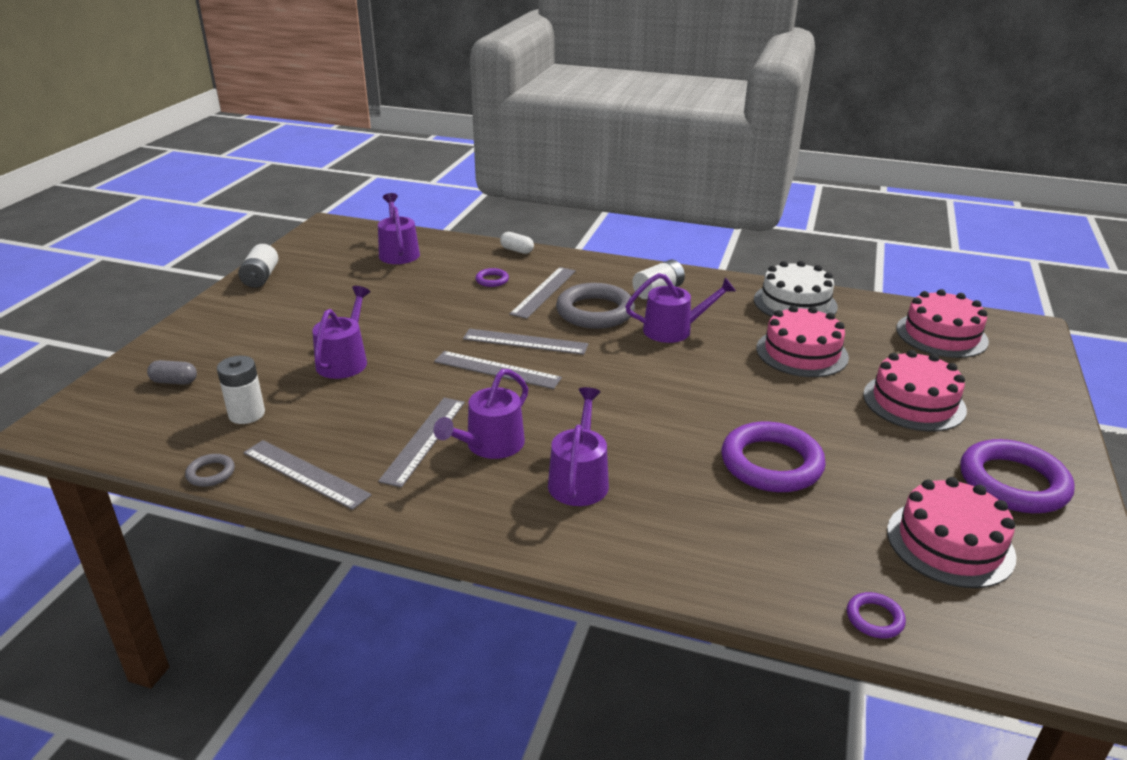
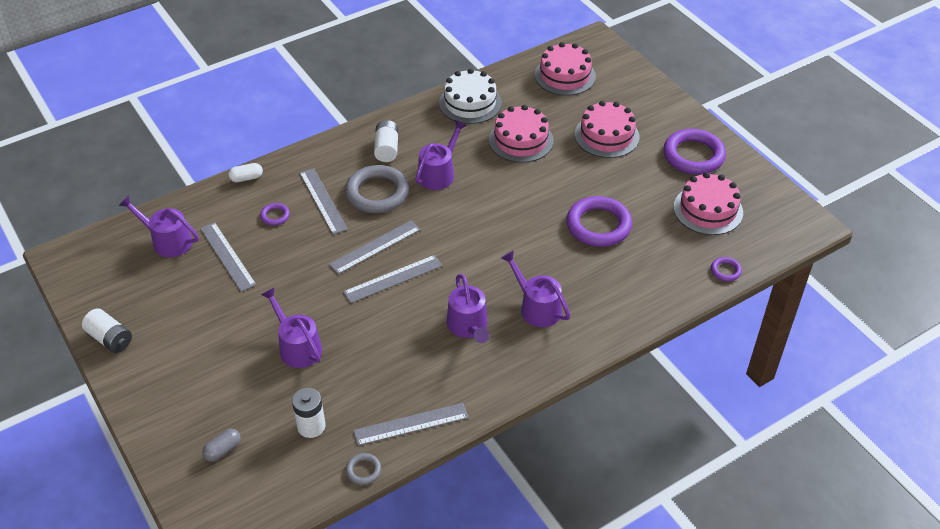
camera: 50 degrees left, 15 degrees up
grey ruler [378,398,465,487] -> grey ruler moved to [200,222,256,292]

